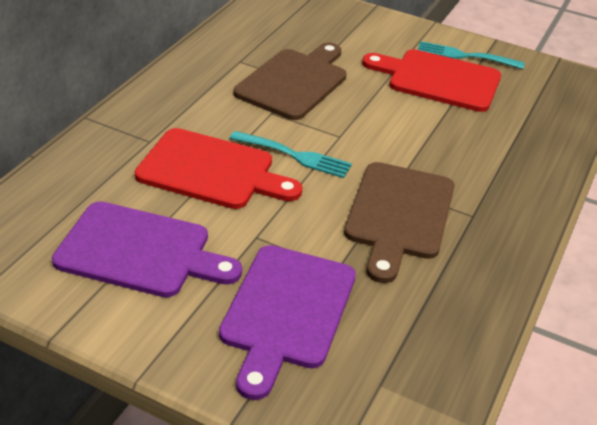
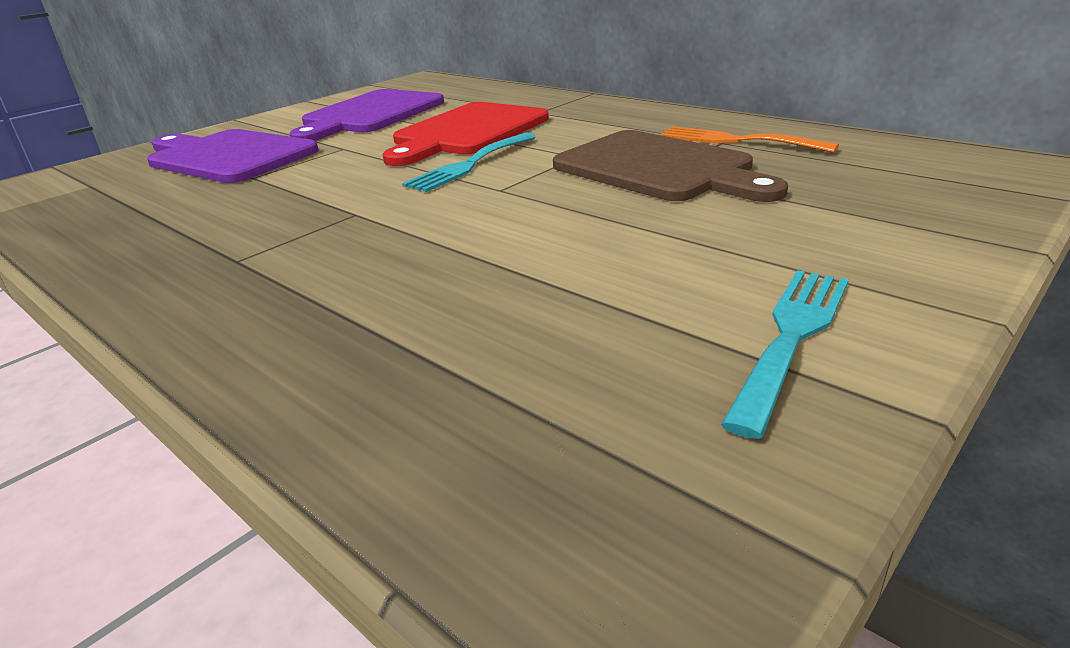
camera: 110 degrees right, 10 degrees down
brown cutting board [344,162,455,283] -> none
red cutting board [362,49,501,112] -> none
none -> orange fork [660,126,839,153]

